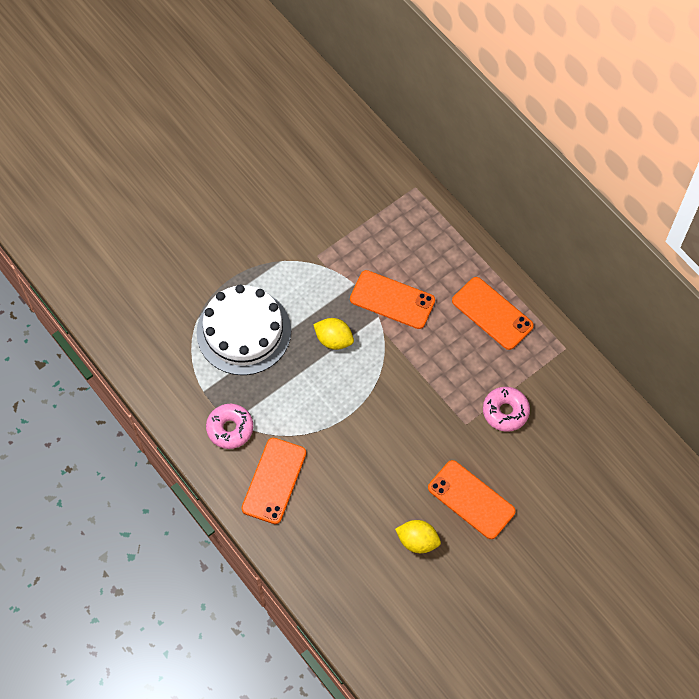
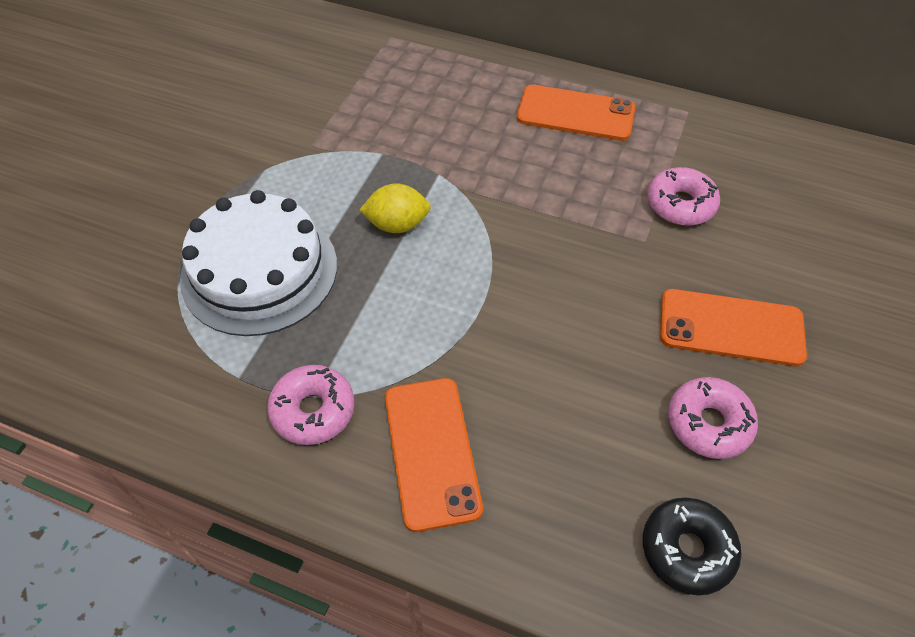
camera: 30 degrees left, 10 degrees down
orange phone [350,270,435,329] -> none
yellow lemon [395,520,441,553] -> pink donut [668,377,758,459]
none -> black donut [643,498,742,595]

